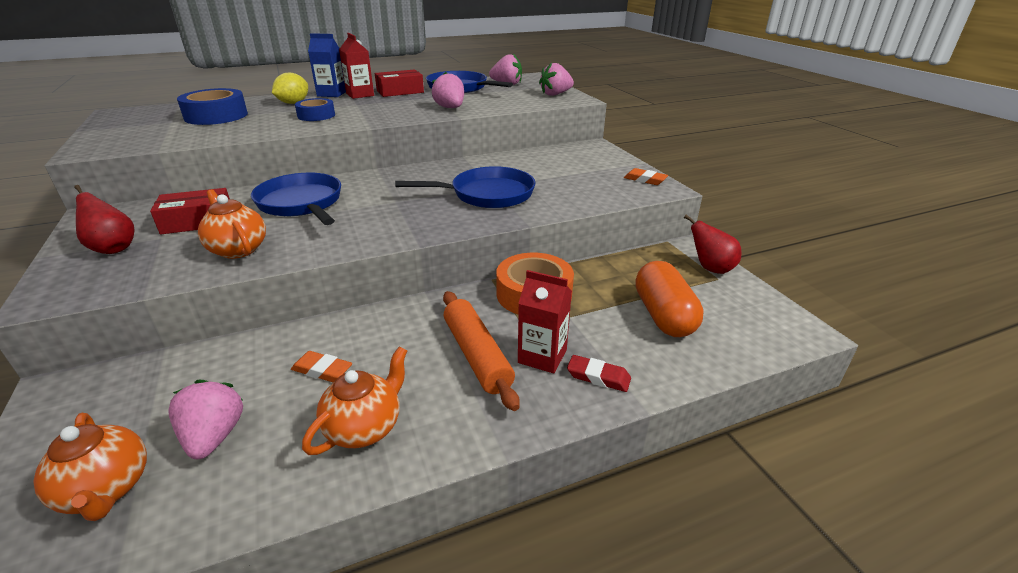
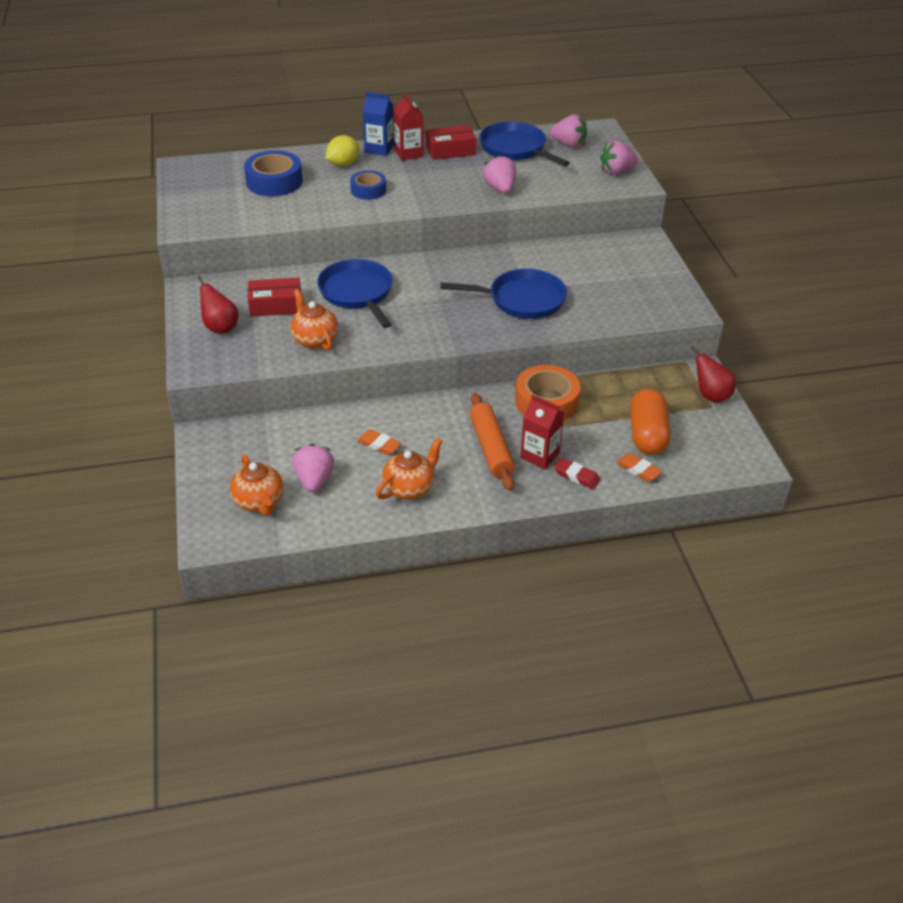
camera: 10 degrees right, 10 degrees up
orange eraser [624,168,668,185] -> orange eraser moved to [616,453,662,482]

